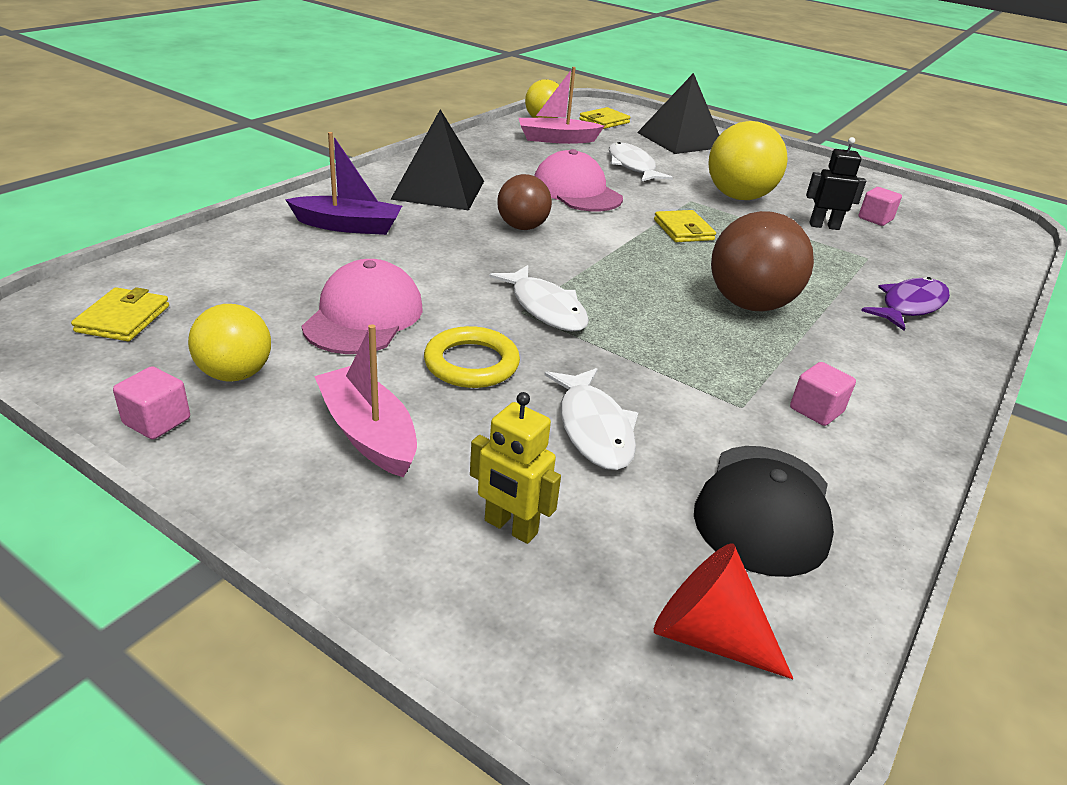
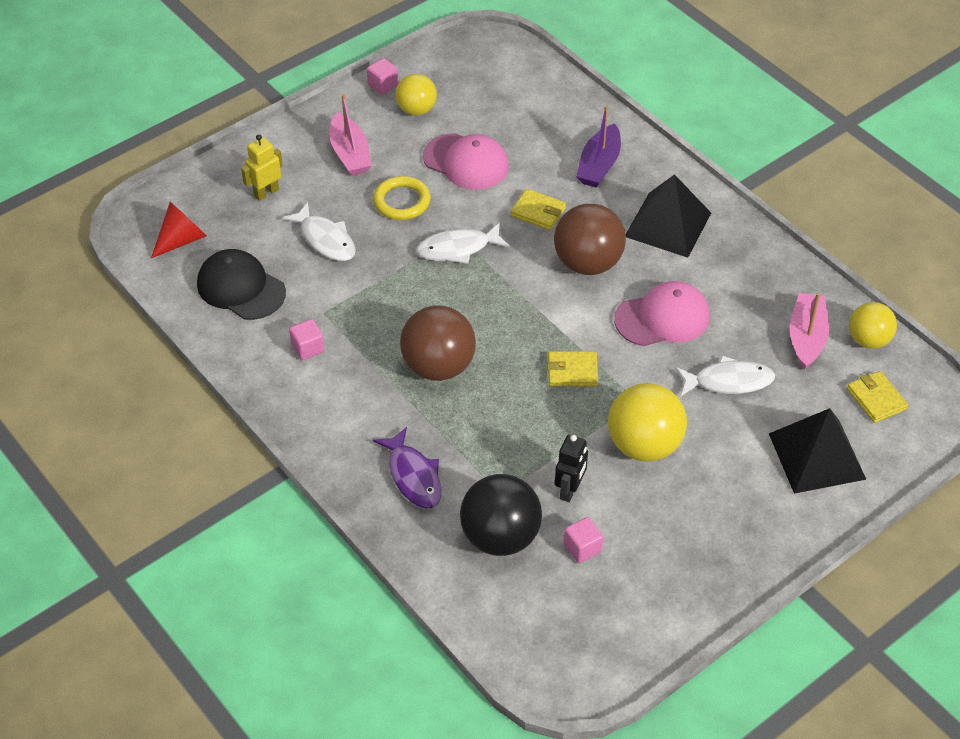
camera: 110 degrees right, 15 degrees up
yellow wallet [71,287,169,341] -> yellow wallet moved to [511,189,566,230]
pink boat [314,324,417,477] -> pink boat turned 90 degrees clockwise [330,94,372,176]
brown ball [497,174,552,230] -> brown ball [554,204,626,275], size x1.59
white fish [544,368,638,470] -> white fish turned 135 degrees counterclockwise [282,202,356,261]
none -> black ball [460,474,542,556]

